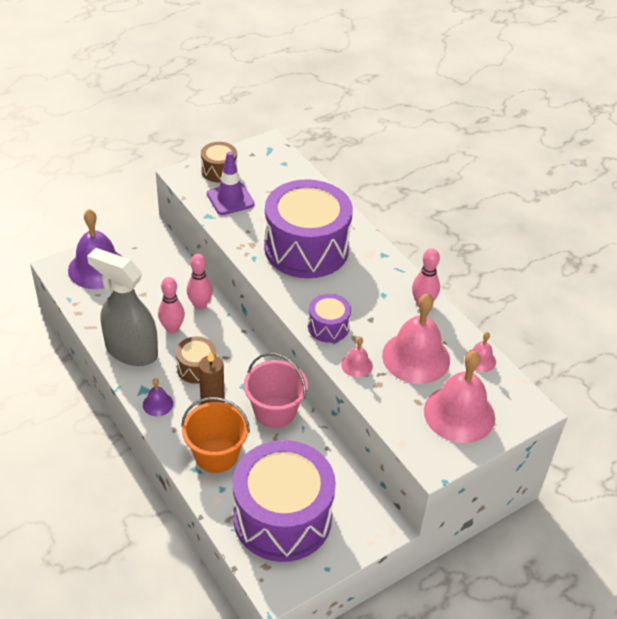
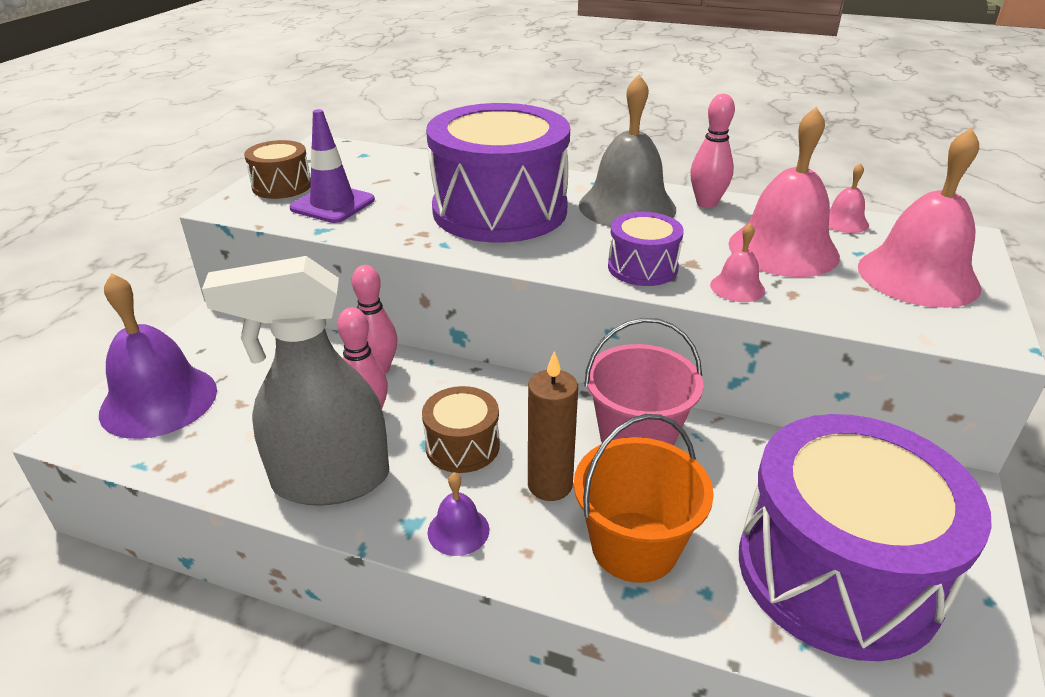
camera: 35 degrees left, 10 degrees down
none -> grey bell [579,74,676,227]

